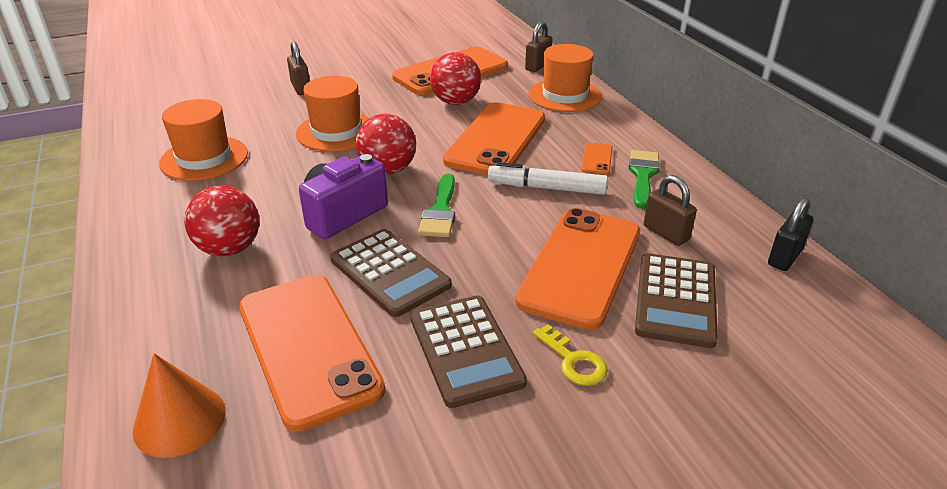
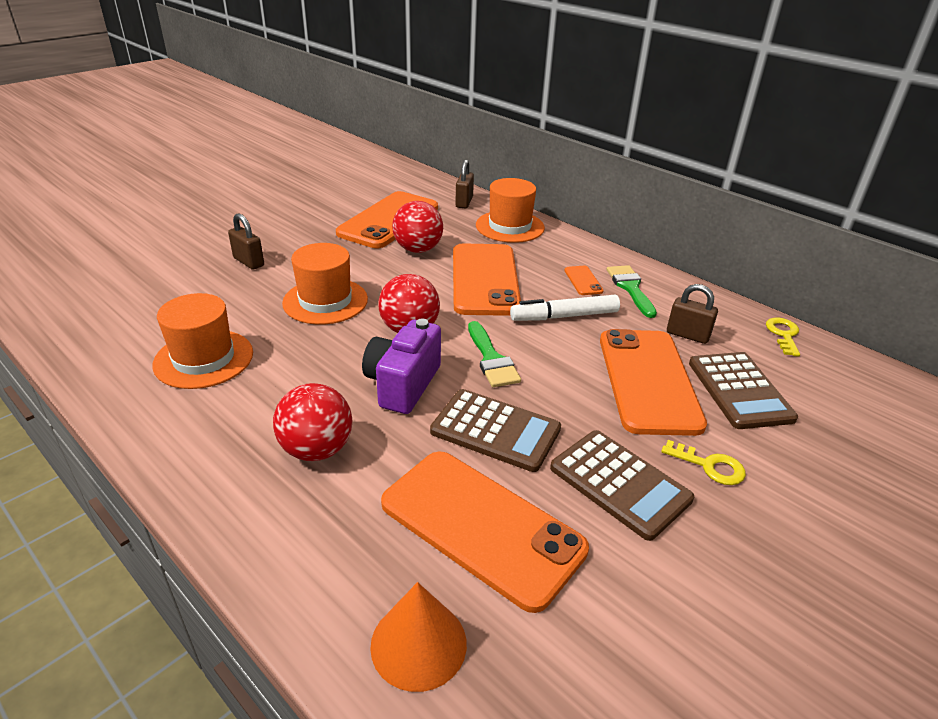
camera: 25 degrees left, 0 degrees up
black padlock [768,198,813,271] -> yellow key [766,318,800,357]

